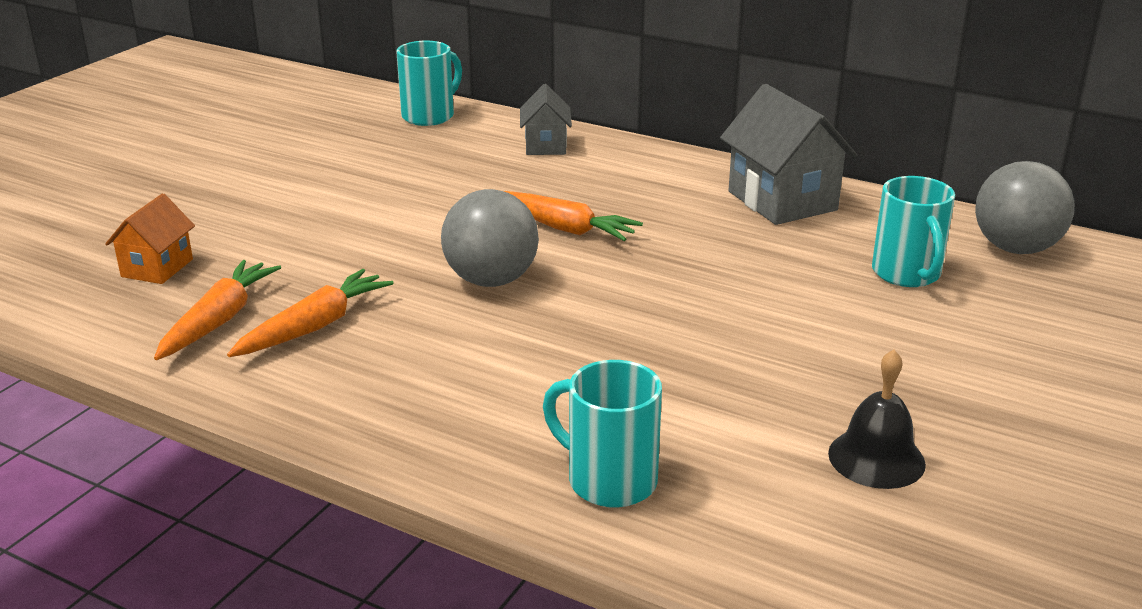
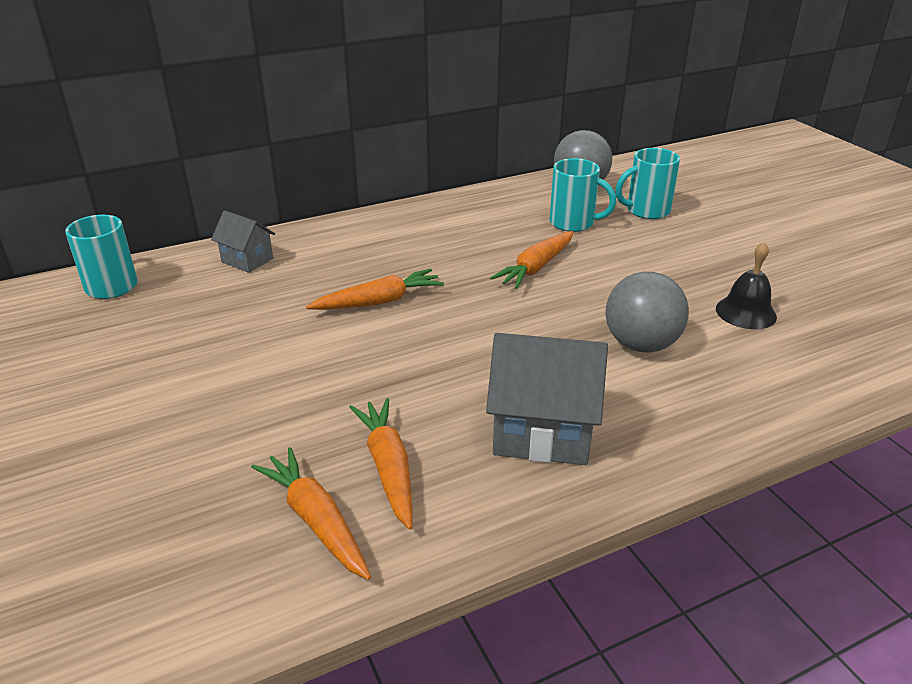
camera: 55 degrees left, 5 degrees up
orange house [105,194,195,284] -> none
grey ball [441,189,539,287] -> grey ball moved to [606,272,689,353]
turquoise mug [543,360,662,508] -> turquoise mug moved to [615,148,680,219]
grey house [720,84,858,225] -> grey house moved to [486,333,608,465]
none -> orange carrot [490,231,573,289]

